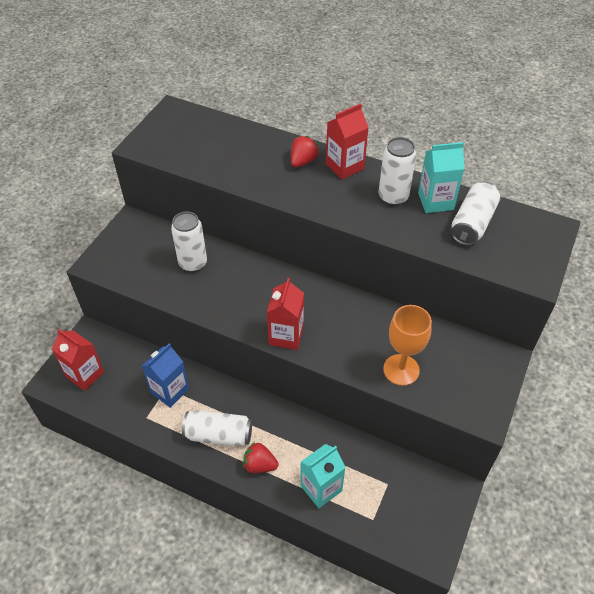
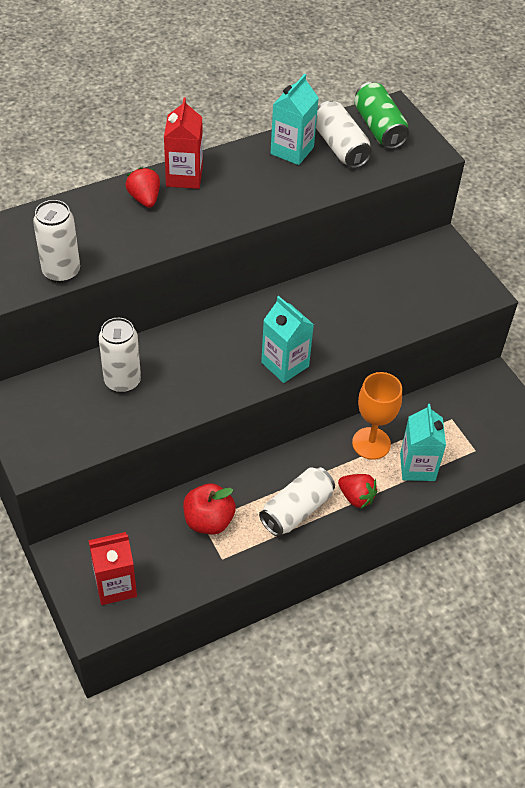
camera: 55 degrees left, 0 degrees up
blue carton [142,343,189,408] -> red apple [183,483,236,534]
red strawberry [243,442,279,473] -> red strawberry turned 105 degrees counterclockwise [338,474,377,508]
red carton [267,278,304,350] -> turquoise carton [261,296,314,383]
white can [379,137,416,206] -> white can moved to [33,200,80,283]
orange goblet [383,305,432,386] -> orange goblet moved to [352,372,402,460]
none -> green can [354,82,409,149]

